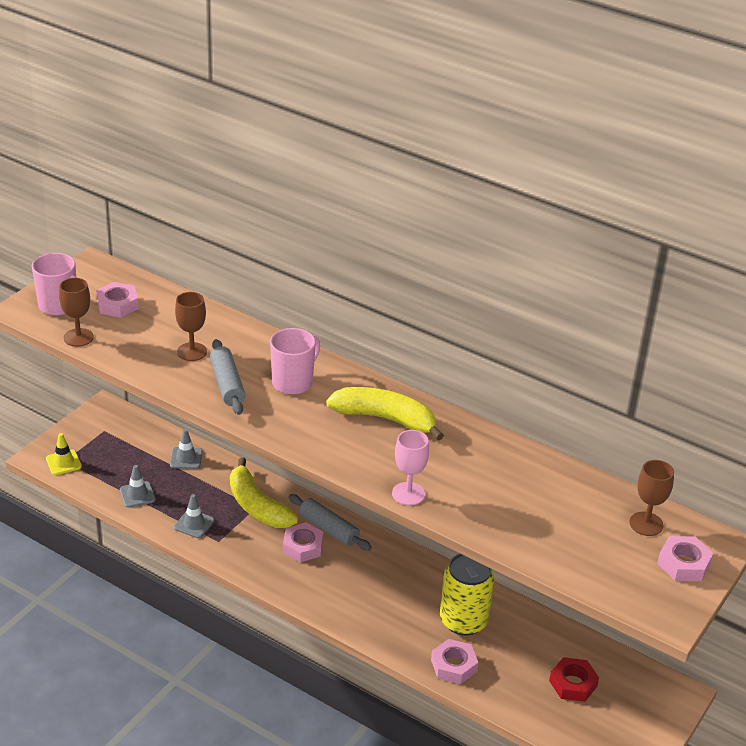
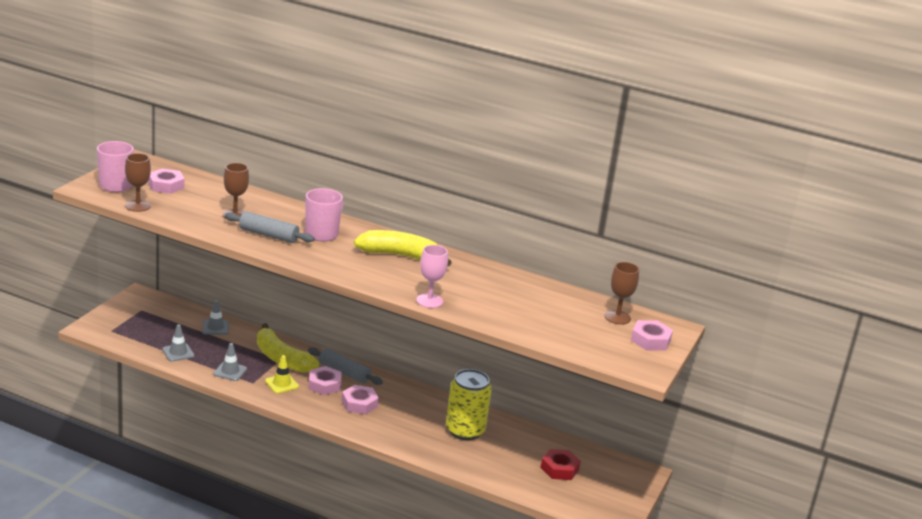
camera: 10 degrees left, 10 degrees down
yellow traffic cone [46,433,82,475] -> yellow traffic cone moved to [265,355,299,394]
grey rolling pin [210,339,245,415] -> grey rolling pin turned 45 degrees counterclockwise [225,211,314,243]
pink nut [431,639,478,684] -> pink nut moved to [341,385,379,415]

